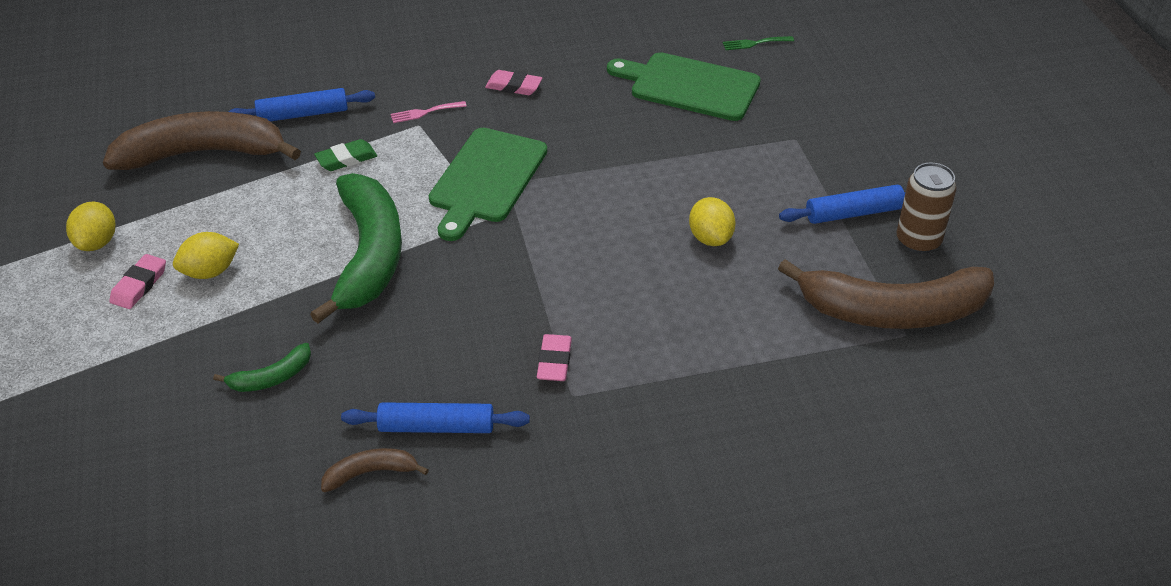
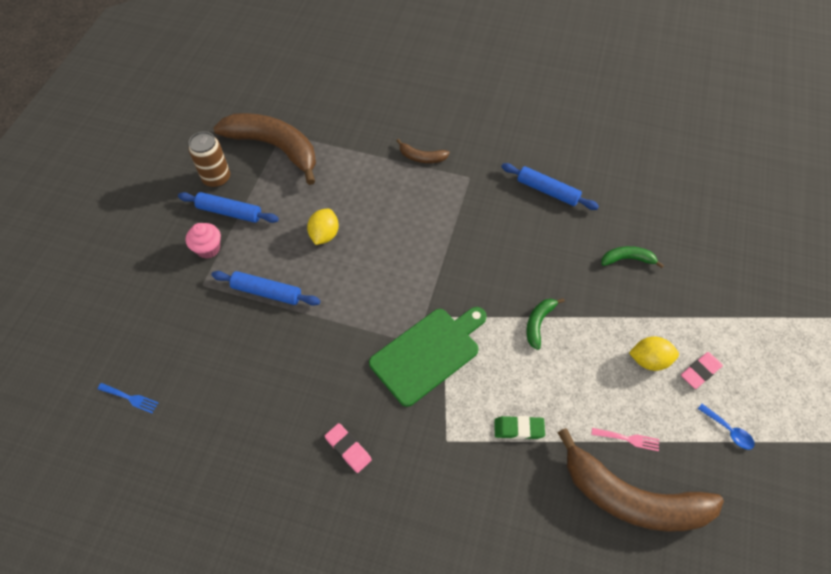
camera: 150 degrees left, 15 degrees up
yellow lemon [66,202,115,251] -> blue spoon [698,404,755,450]
blue rolling pin [228,88,375,121] -> blue rolling pin moved to [211,271,320,306]
green banana [310,173,402,324] -> green banana [526,298,565,350], size x0.44
brown banana [321,448,429,492] -> brown banana moved to [396,139,450,163]
pink fork [390,101,467,123] -> pink fork moved to [592,428,659,451]
pink eraser [537,334,572,381] -> none
green cutting board [607,52,761,121] -> none
green fork [723,36,794,50] -> blue fork [97,383,159,413]
none -> pink cupcake [186,223,221,259]

